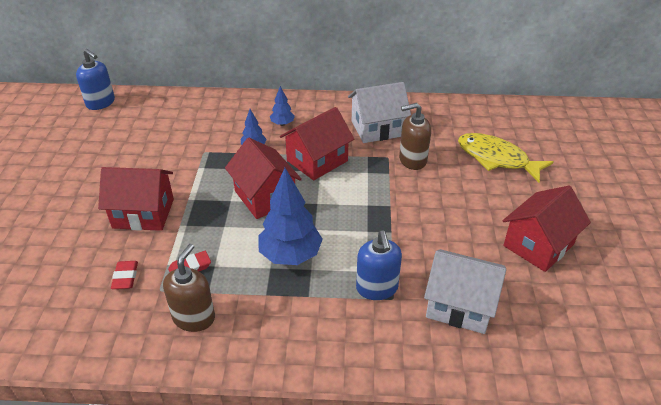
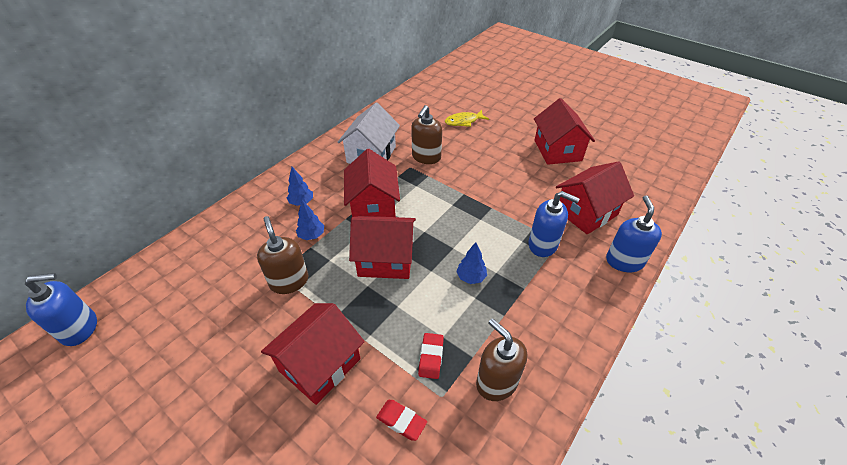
camera: 55 degrees left, 5 degrees up
blue tree [258,168,323,265] -> blue tree [456,242,487,284], size x0.49
white house [424,249,506,334] -> red house [556,161,634,234]
yellow fish [458,133,553,183] -> yellow fish [445,110,489,127], size x0.58
none -> brown soap dispenser [257,216,308,294]
none -> blue soap dispenser [606,195,662,272]

